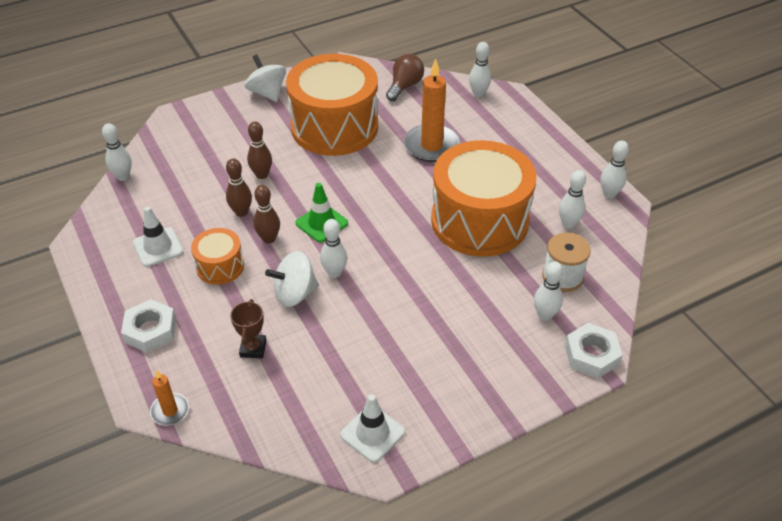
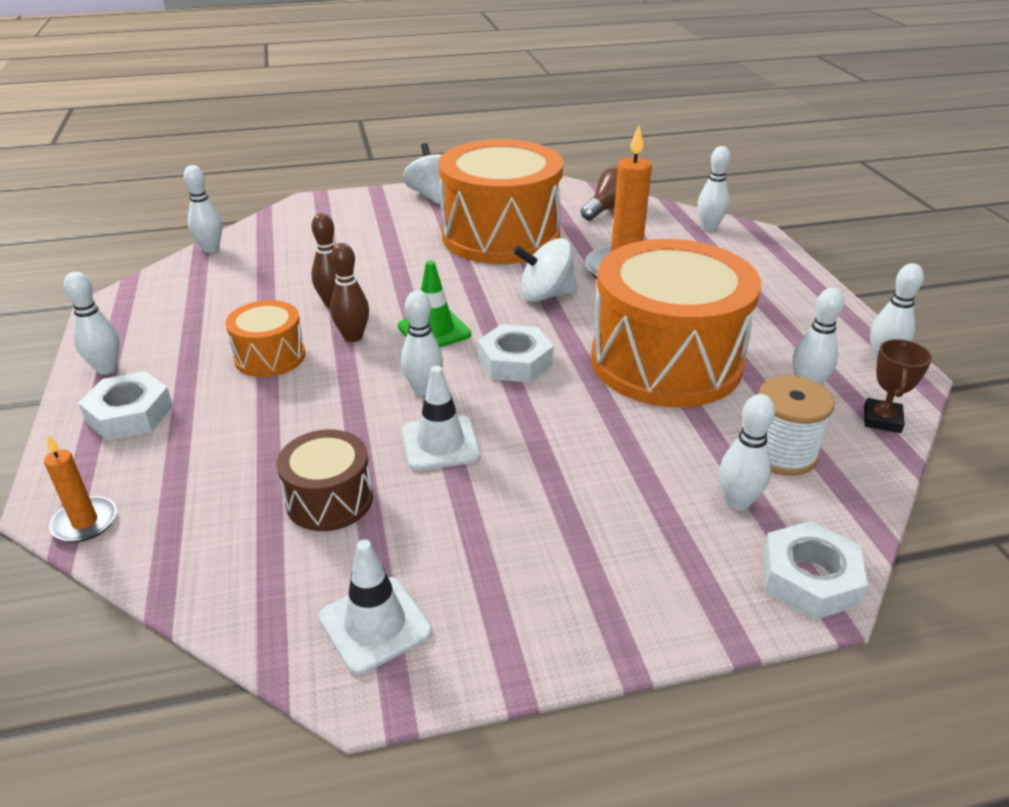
camera: 15 degrees right, 10 degrees down
white traffic cone [133,207,183,267] -> white traffic cone moved to [402,366,481,471]
brown trophy [230,299,266,358] -> brown trophy moved to [864,339,932,433]
brown bowling pin [247,122,272,179] -> none
white spinning top [265,251,319,307] -> white spinning top moved to [513,238,578,302]
none -> white bowling pin [64,272,120,375]
none -> brown drum [277,430,373,531]
none -> white nut [478,324,554,382]

